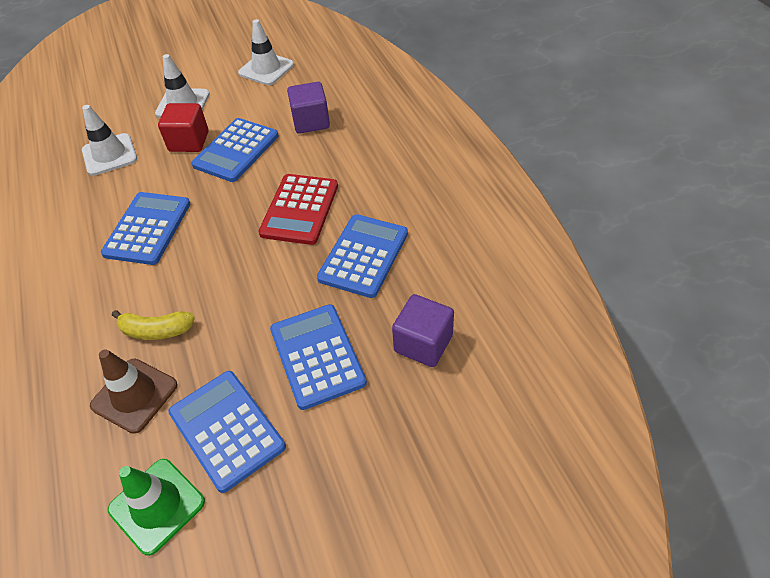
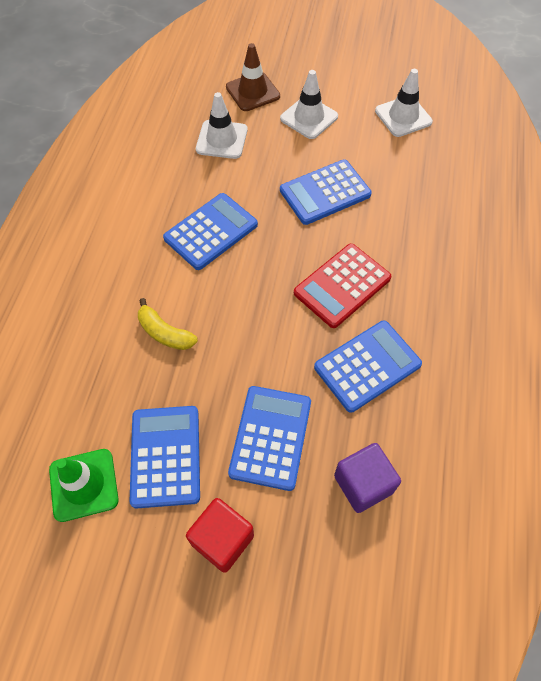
camera: 30 degrees right, 10 degrees up
brown traffic cone [90,349,177,434] -> brown traffic cone moved to [226,43,280,111]
red cube [158,103,208,152] -> red cube moved to [186,498,254,573]
purple cube [287,82,330,134] -> none

